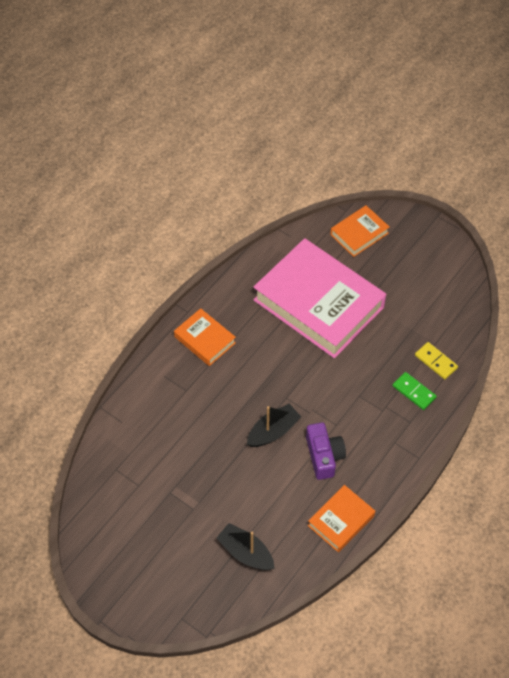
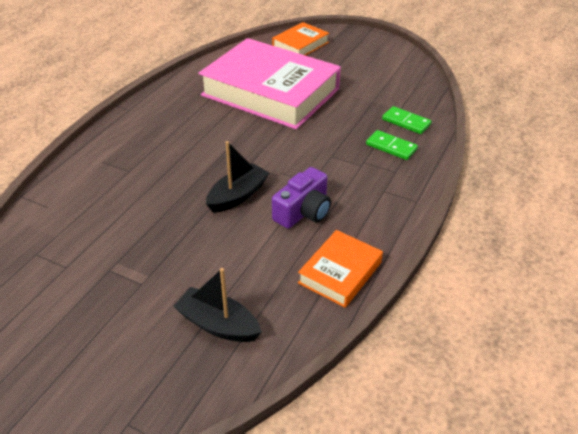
camera: 10 degrees left, 15 degrees down
orange book [174,308,236,366] -> none
purple camera [306,422,346,480] -> purple camera turned 60 degrees clockwise [272,167,331,229]
yellow domino [415,342,458,379] -> green domino [382,106,432,134]

